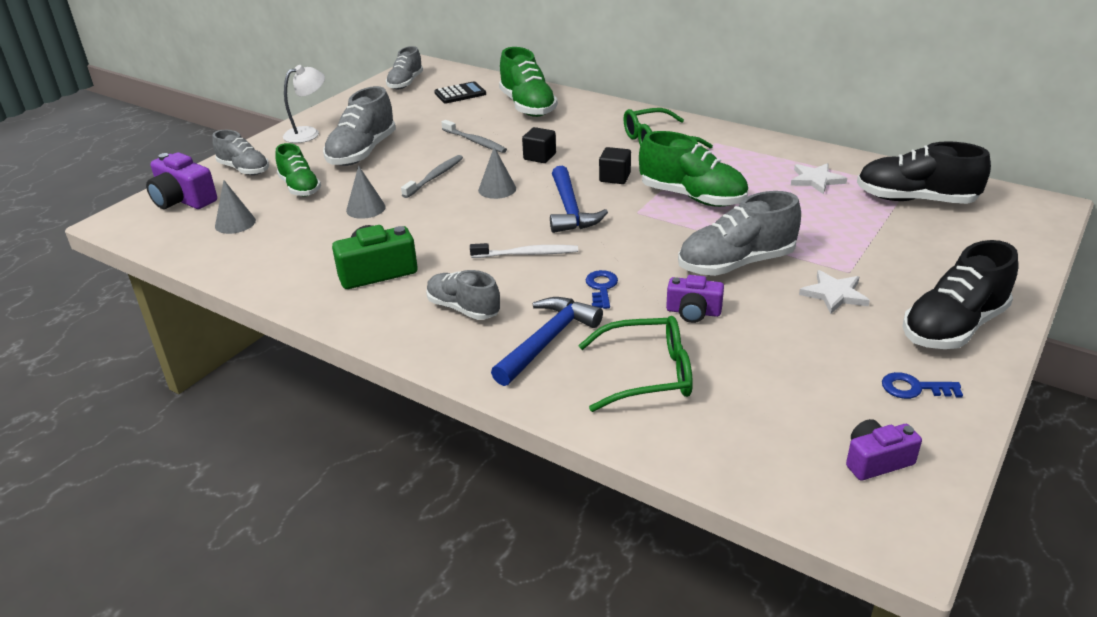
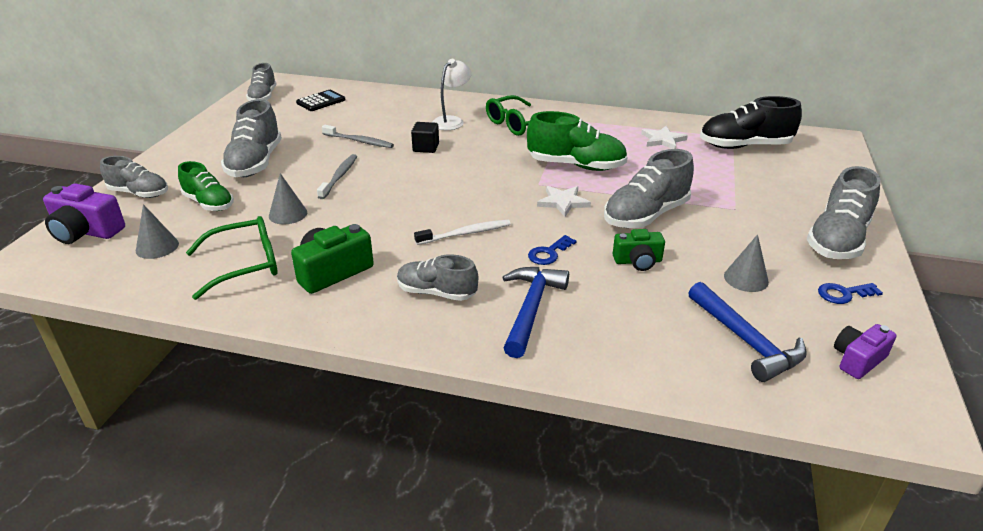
camera: 20 degrees left, 0 degrees up
white lamp [283,65,325,143] -> white lamp moved to [432,59,472,130]
grey cone [478,147,516,199] -> grey cone moved to [724,234,769,292]
green shoe [499,47,558,117] -> none
blue hammer [550,166,608,233] -> blue hammer moved to [688,282,807,382]
green glasses [578,316,693,412] -> green glasses moved to [186,216,278,300]
blue key [586,270,618,309] -> blue key turned 120 degrees counterclockwise [528,235,577,265]
black cube [599,147,631,184] -> none
purple camera [666,275,724,323] -> green camera [613,229,665,271]
white star [799,270,870,314] -> white star moved to [537,186,591,217]
black shoe [902,240,1018,349] -> grey shoe [807,166,881,259]

